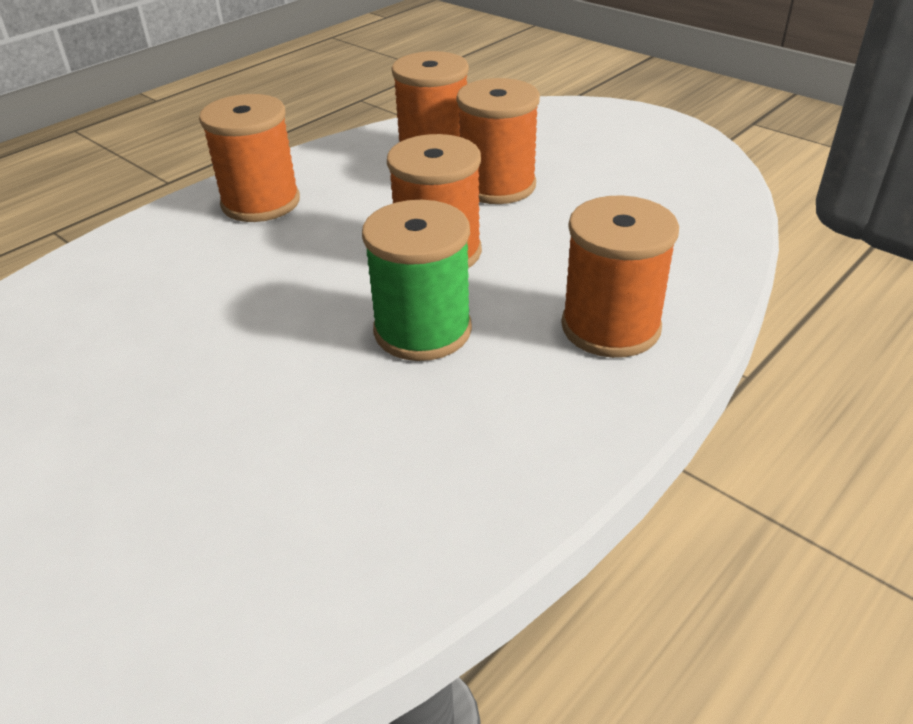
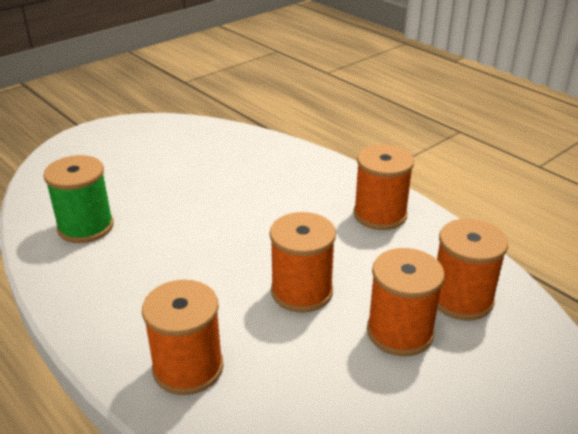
camera: 95 degrees right, 5 degrees down
green spool [362,200,472,361] -> green spool moved to [43,155,114,243]

